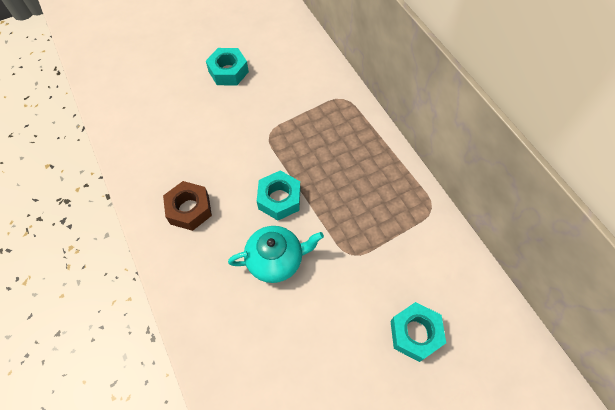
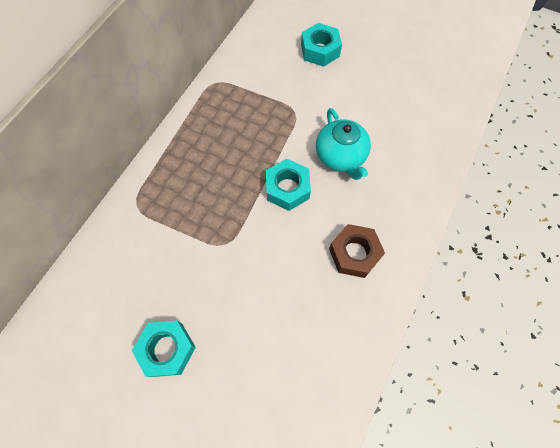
camera: 125 degrees left, 5 degrees up
turquoise teapot [228,226,324,283] -> turquoise teapot turned 150 degrees counterclockwise [316,108,371,180]

